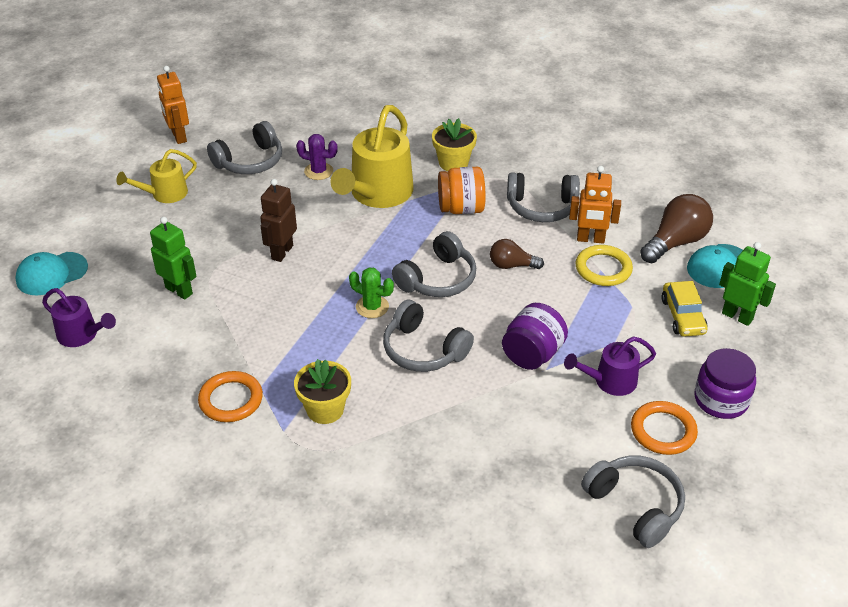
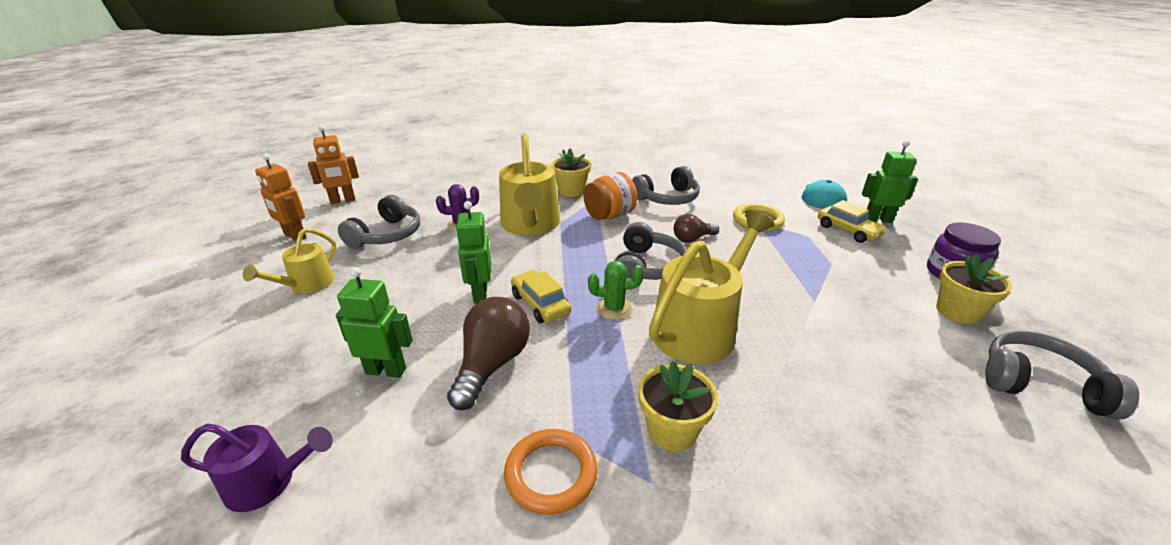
camera: 30 degrees left, 10 degrees down
turquoise cap [15,252,88,295] -> none
brown robot [260,179,297,262] -> green robot [455,201,491,304]
grey headphones [383,300,474,372] -> yellow watering can [649,210,775,364]
purple jar [502,303,568,370] -> none
purple watering can [564,336,656,396] -> none
orange robot [569,166,621,244] -> orange robot moved to [308,125,359,204]
orange ring [631,401,698,455] -> yellow flower pot [936,254,1012,324]
brown light bulb [640,194,713,263] -> brown light bulb moved to [447,297,530,410]
none -> yellow car [511,270,571,323]

